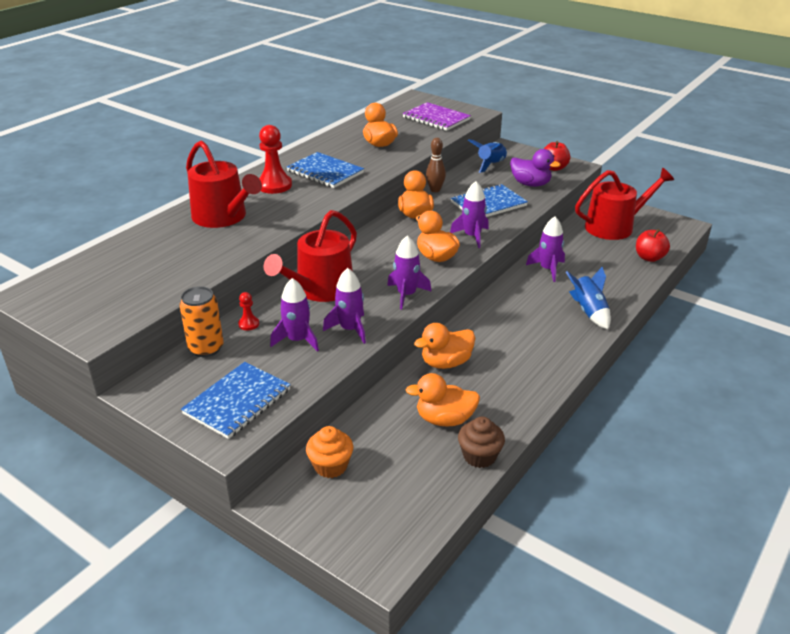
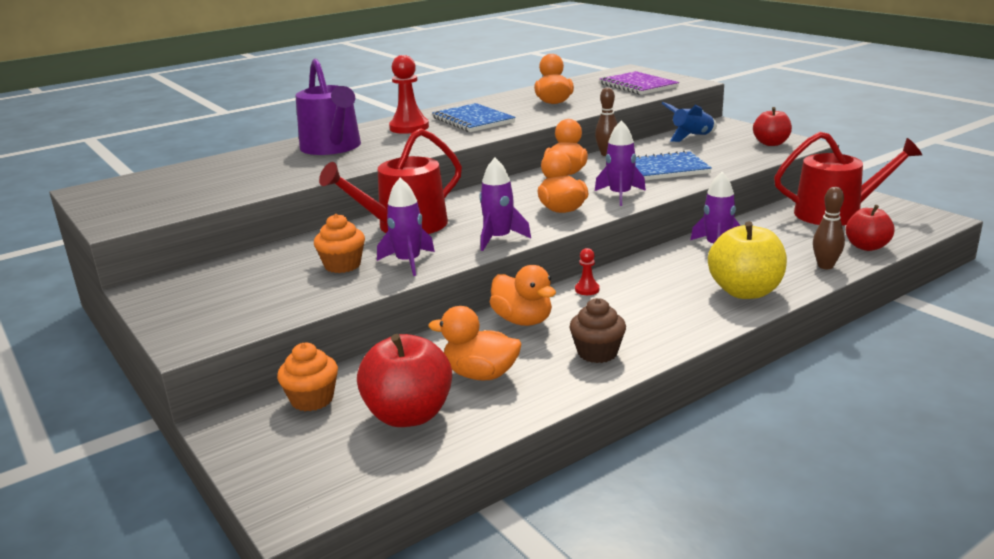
camera: 20 degrees right, 10 degrees down
orange can [180,286,224,357] -> none
blue notebook [181,362,291,439] -> none
red watering can [186,140,262,228] -> purple watering can [295,59,361,155]
red pawn [238,292,259,331] -> red pawn moved to [575,248,600,295]
purple rocket [270,278,319,352] -> orange cupcake [314,214,365,273]
orange duck [414,323,475,369] -> orange duck turned 120 degrees counterclockwise [490,265,556,326]
brown cupcake [458,417,505,468] -> brown cupcake moved to [569,298,626,363]
purple duck [510,149,561,187] -> none
blue rocket [566,267,611,329] -> yellow apple [708,221,787,299]
none -> red apple [357,334,452,427]
none -> brown bowling pin [813,187,845,269]

